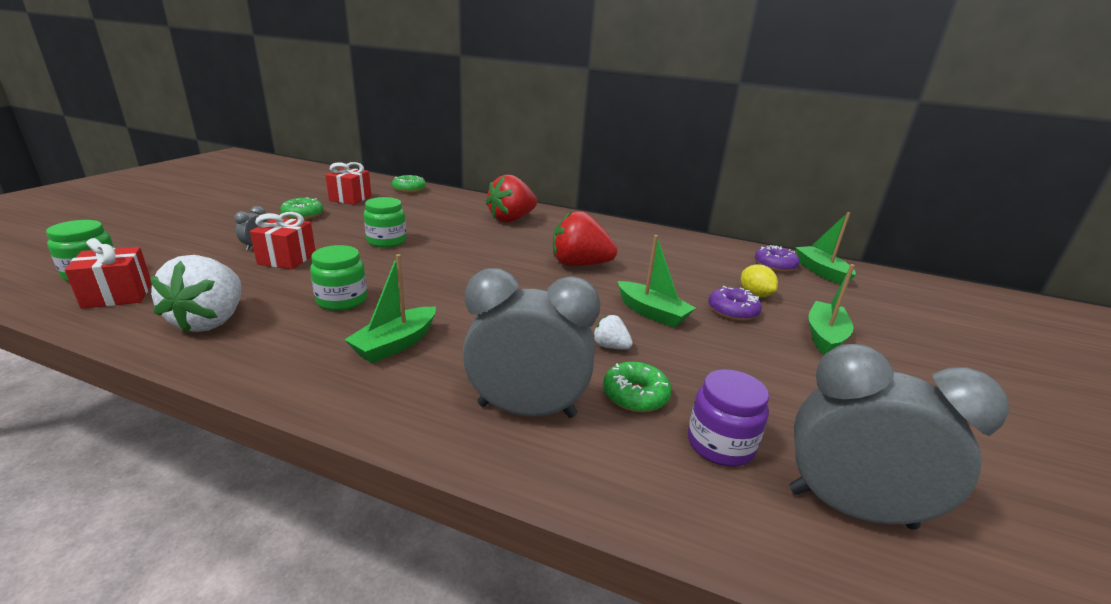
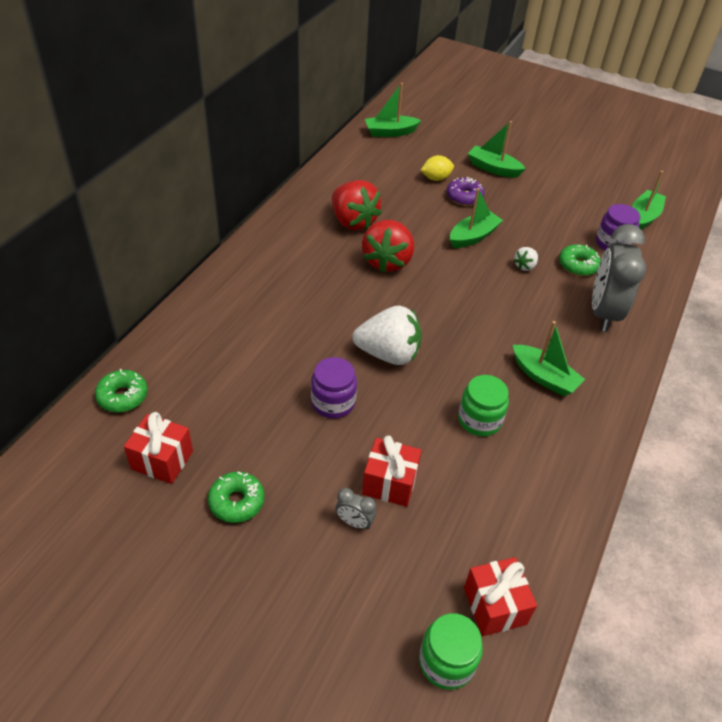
camera: 85 degrees left, 20 degrees up
white strawberry [150,255,242,333] -> white strawberry moved to [352,306,422,365]
green jar [364,197,406,248] -> purple jar [311,357,357,418]
red strawberry [486,174,537,223] -> red strawberry moved to [332,180,382,230]
purple donut [755,245,800,272] -> none
grey clock [789,344,1009,530] -> green boat [632,171,666,230]

